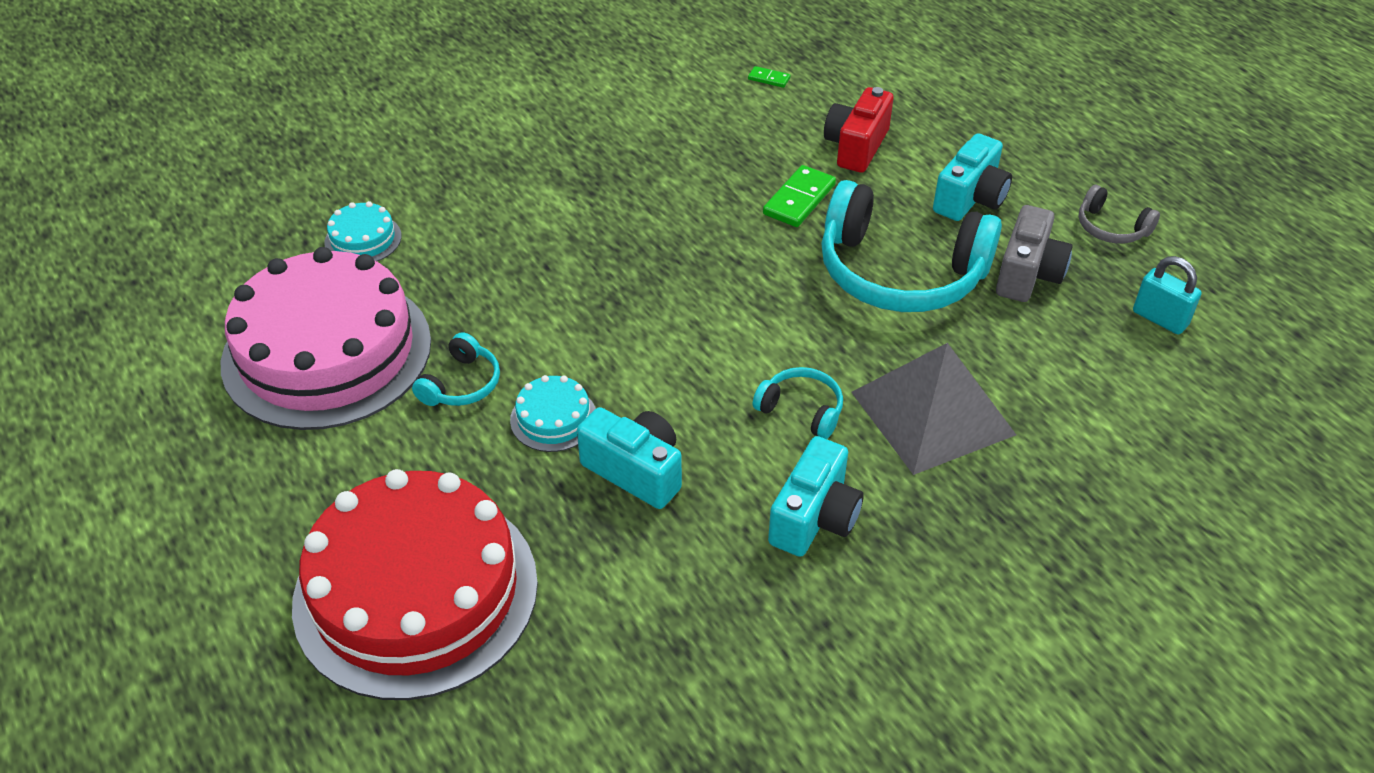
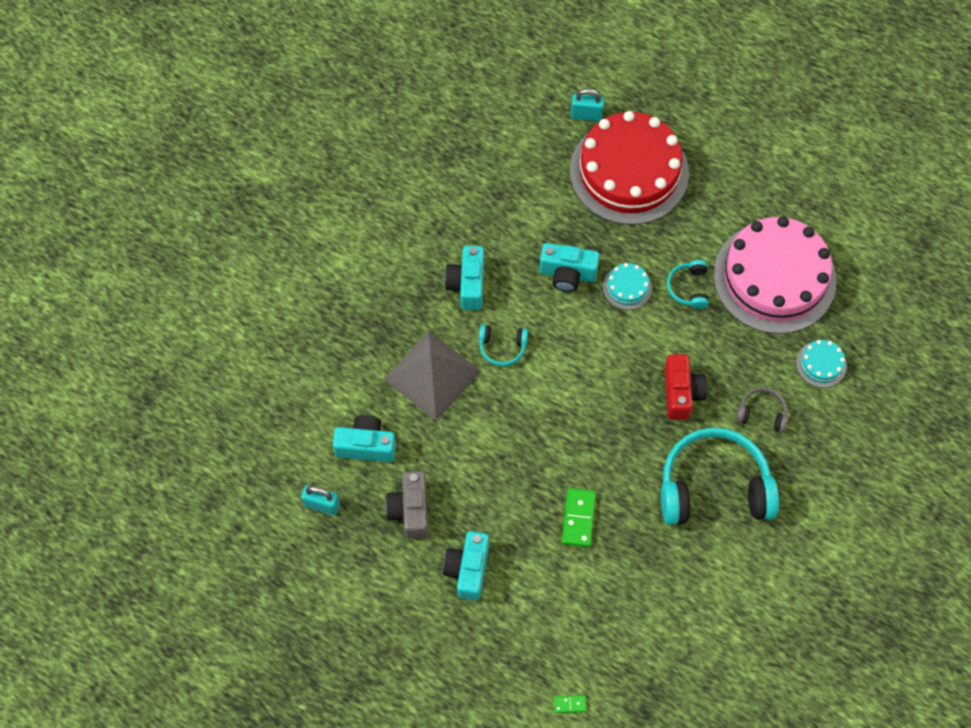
camera: 155 degrees right, 20 degrees up
green domino [748,66,790,88] -> green domino moved to [554,695,587,713]
turquoise headphones [821,180,1002,312] -> turquoise headphones moved to [661,427,779,525]
red camera [824,87,893,173] -> red camera moved to [664,354,707,420]
grey headphones [1078,185,1160,243] -> grey headphones moved to [736,387,788,433]
none -> turquoise camera [333,415,396,462]
none -> turquoise padlock [571,89,604,121]

